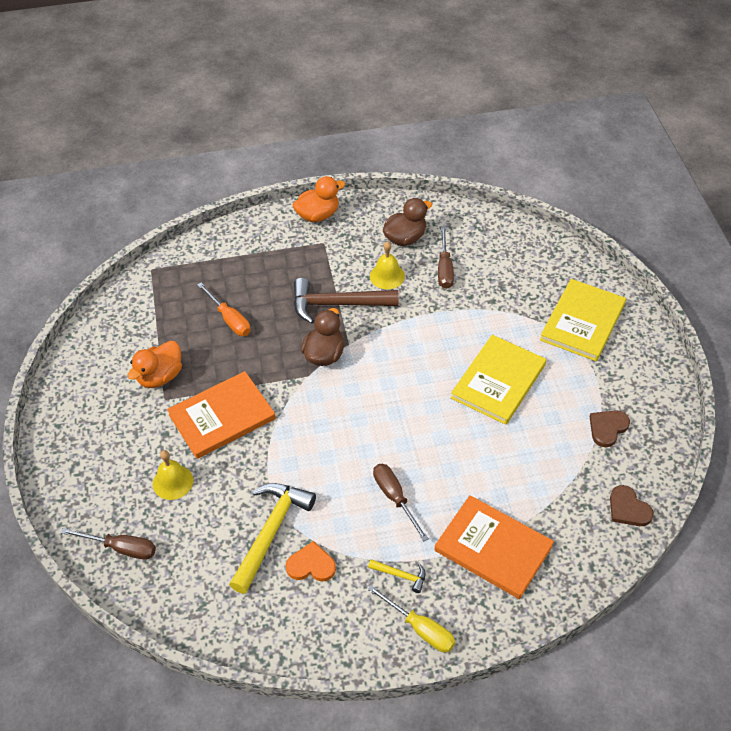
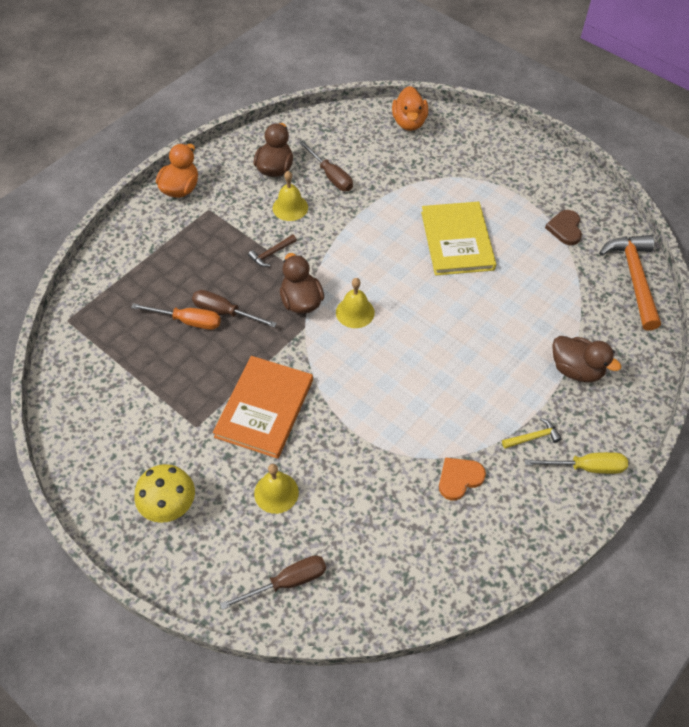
camera: 40 degrees left, 5 degrees up
orange duck [127,341,182,388] -> orange duck moved to [392,86,428,131]
yellow hammer [229,483,316,594] -> none
brown hammer [294,278,399,324] -> brown hammer [248,234,297,267], size x0.46
brown screwdriver [373,464,429,542] -> brown screwdriver moved to [192,290,277,328]
orange book [435,495,554,599] -> brown duck [552,336,621,382]
yellow book [540,279,626,361] -> none
brown heart [610,485,654,526] -> orange hammer [599,235,661,330]
none -> yellow mushroom [134,464,195,523]
none -> yellow bell [336,278,375,328]

